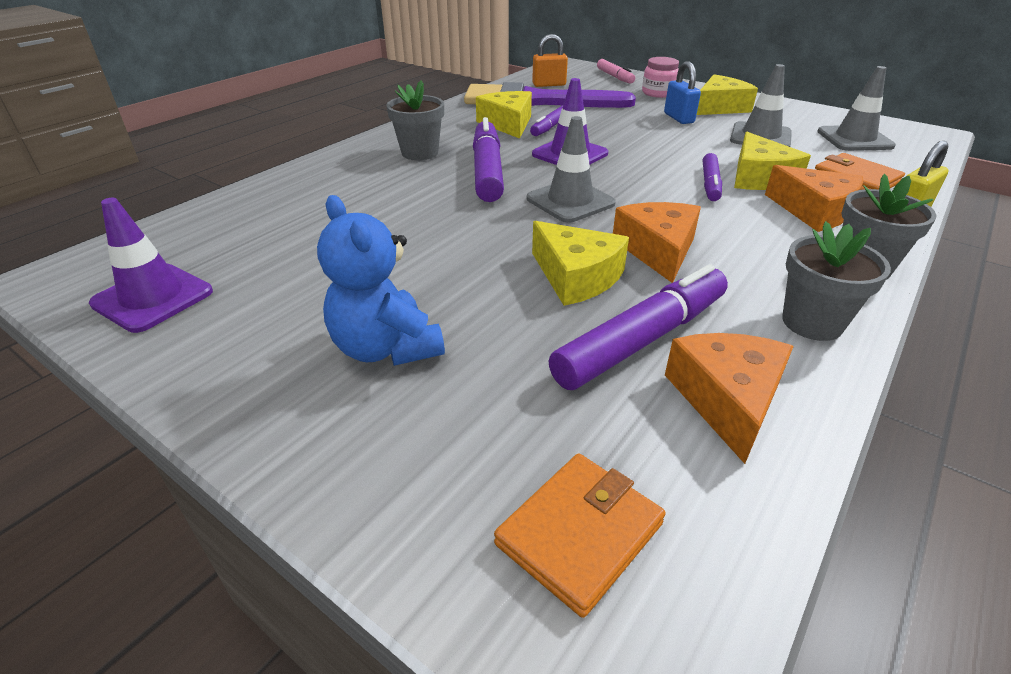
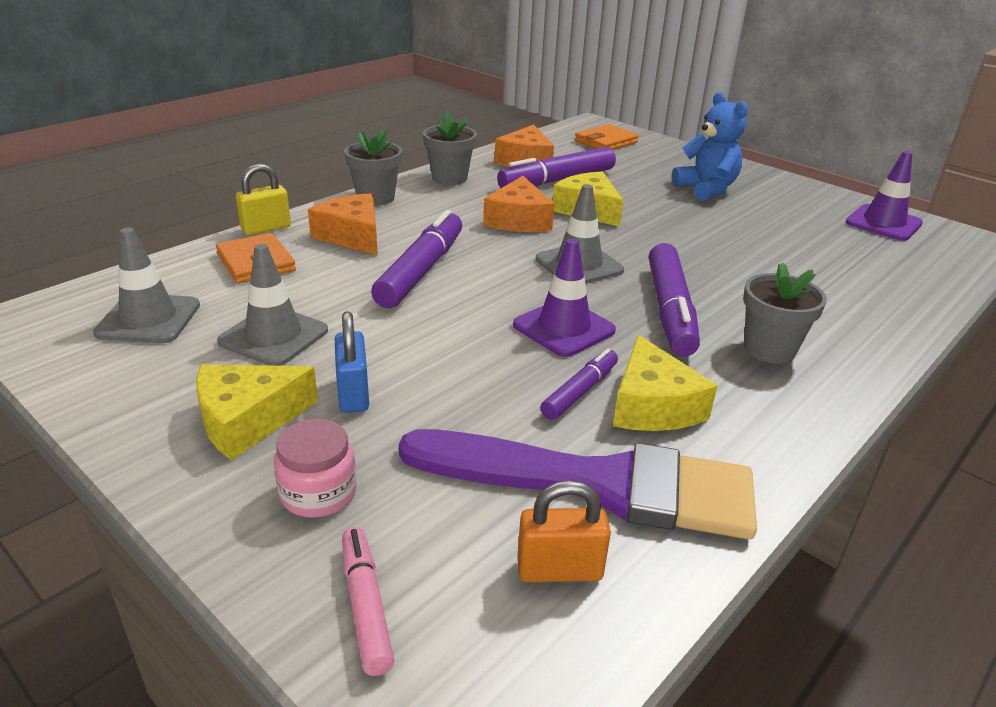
camera: 175 degrees left, 5 degrees down
purple marker [703,153,722,201] -> purple marker [371,210,462,308], size x1.77
yellow cheese [734,132,811,190] -> none

